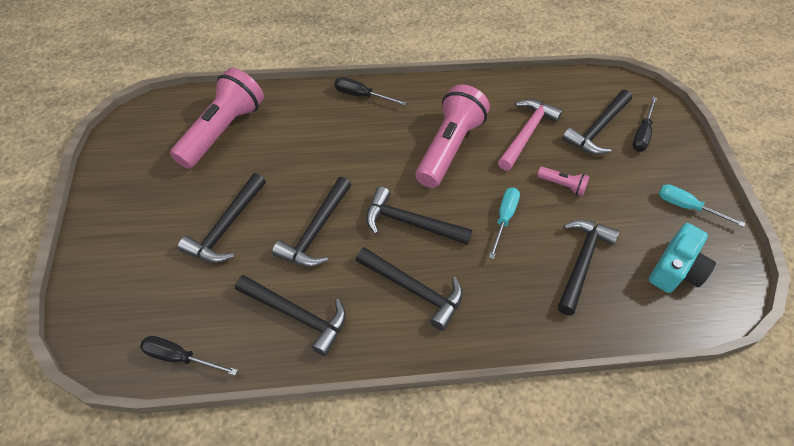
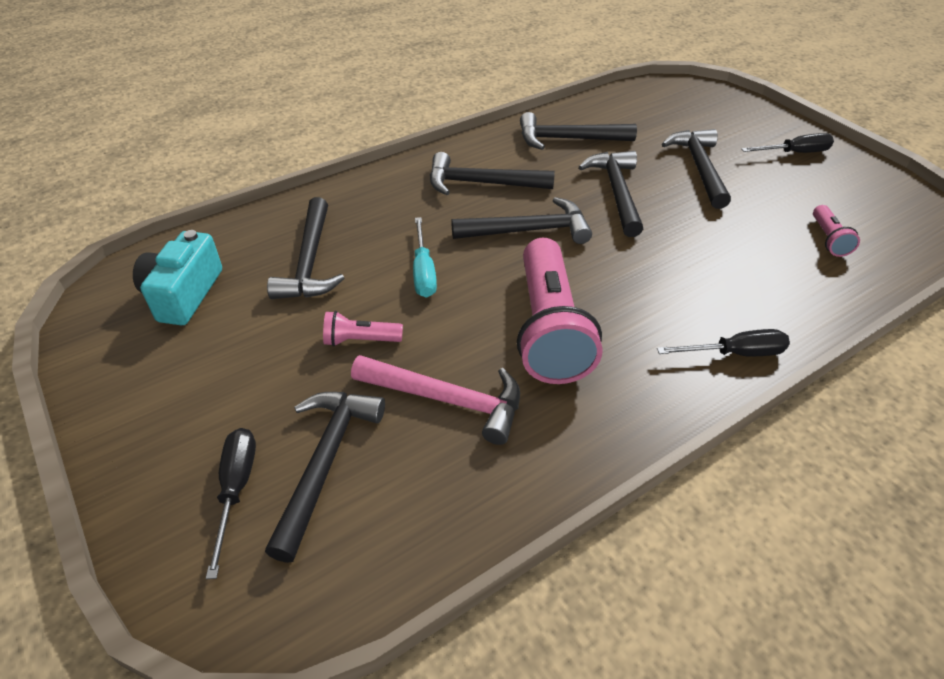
camera: 155 degrees right, 10 degrees down
black screwdriver [140,336,238,376] -> black screwdriver moved to [741,133,834,153]
pink flashlight [170,68,264,169] -> pink flashlight [813,205,860,257], size x0.45
pink hammer [498,99,563,170] -> pink hammer turned 75 degrees counterclockwise [351,355,520,445]
turquoise screwdriver [659,184,745,227] -> none

